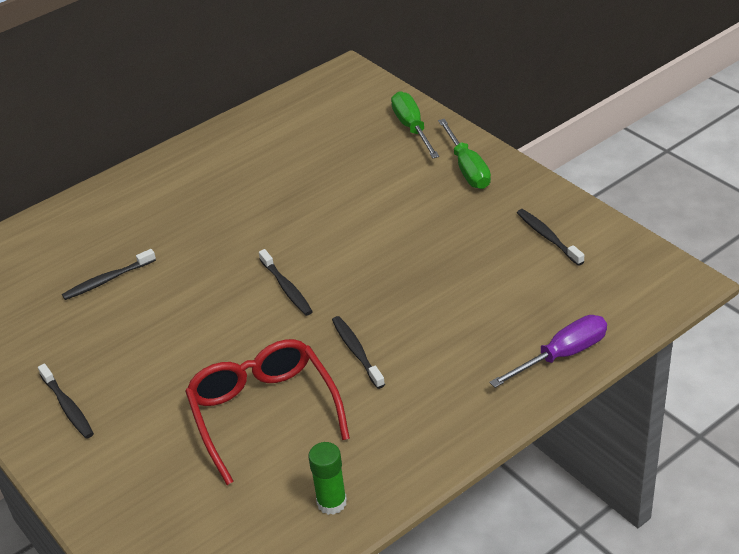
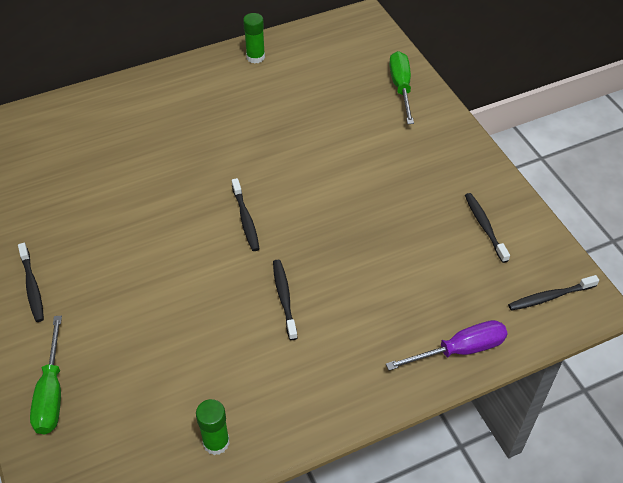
camera: 10 degrees right, 10 degrees up
black toothbrush [62,249,156,300] -> black toothbrush moved to [508,275,599,311]
red glasses [185,339,350,485] -> none
green screwdriver [438,119,491,189] -> green screwdriver moved to [30,316,62,434]
none -> green glue stick [243,13,265,64]

